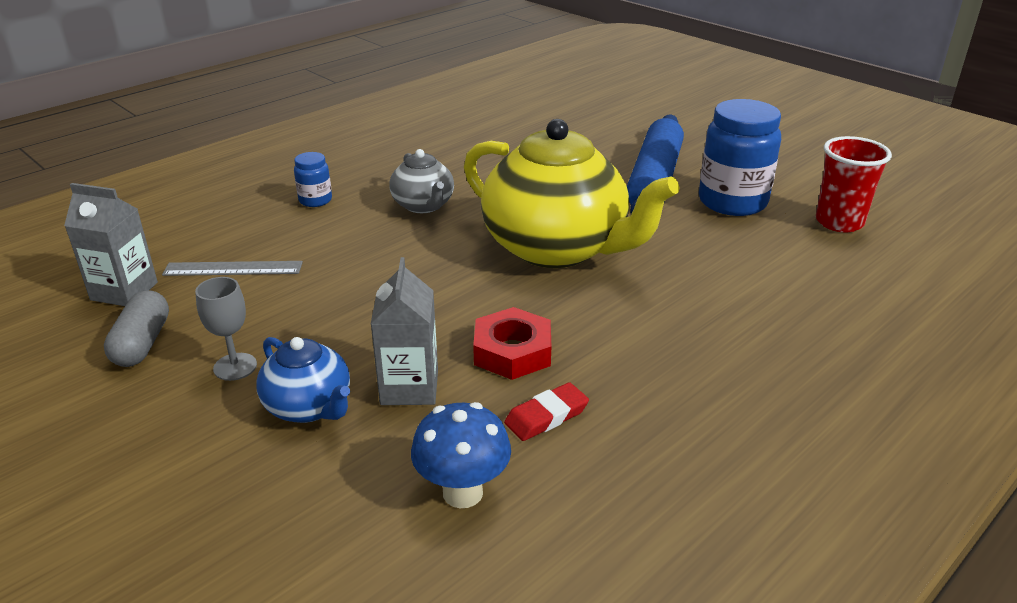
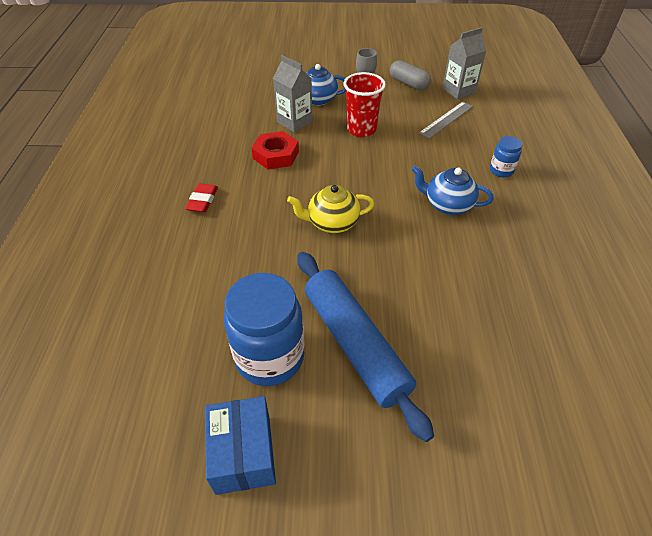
camera: 135 degrees right, 15 degrees up
grey teapot [389,149,454,213] -> blue teapot [412,165,493,215]
blue mushroom [411,402,511,508] -> none
yellow teapot [464,119,680,268] -> yellow teapot [287,185,374,233], size x0.48
red eraser [504,382,589,441] -> red eraser moved to [185,183,218,212]
red cup [816,136,892,232] -> red cup moved to [343,72,386,137]
none -> blue box [205,396,276,495]

